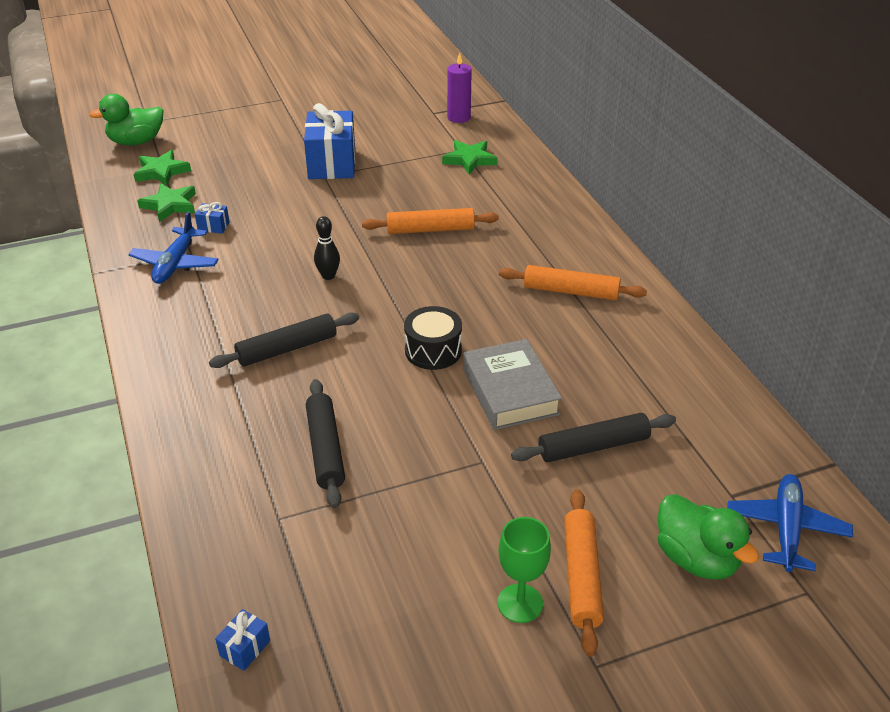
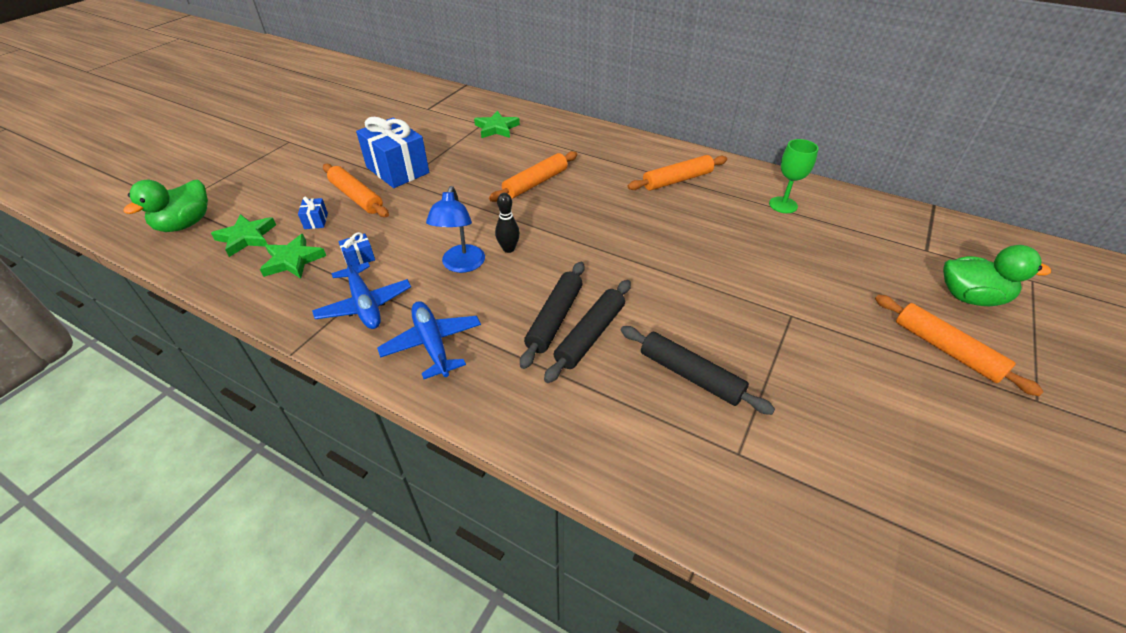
camera: 40 degrees left, 5 degrees up
blue gift [215,609,270,671] -> blue gift moved to [298,197,328,229]
black drum [404,306,462,370] -> none
purple candle [447,53,472,123] -> none
grey book [463,339,562,430] -> none
green goblet [497,517,551,623] -> green goblet moved to [769,139,818,213]
black rolling pin [511,413,676,462] -> black rolling pin moved to [544,280,631,383]
blue plane [727,474,853,572] -> blue plane moved to [377,301,481,379]
none -> orange rolling pin [323,164,389,217]
none -> blue lamp [426,186,485,273]

